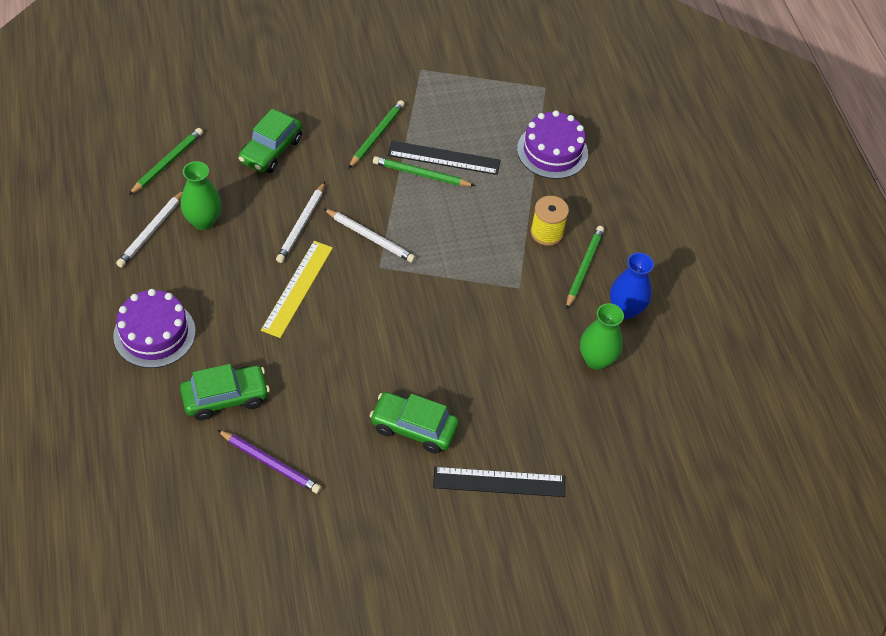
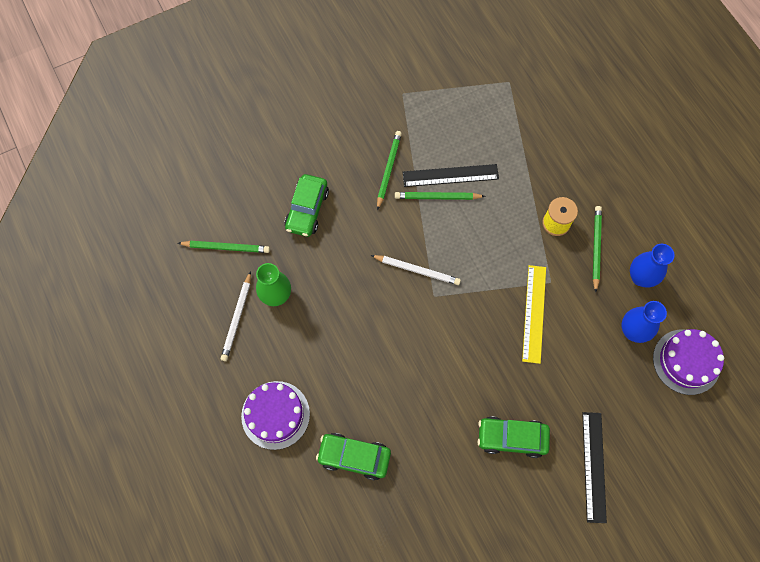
camera: 10 degrees left, 15 degrees up
green pencil [129,128,203,195] -> green pencil turned 75 degrees clockwise [178,241,270,253]
green car [180,364,270,421] -> green car turned 135 degrees counterclockwise [316,433,391,480]
purple pencil [217,430,321,494] -> none
yellow ruler [261,241,333,338] -> yellow ruler moved to [522,265,546,364]
white pencil [276,182,325,263] -> none
black ruler [433,467,565,497] -> black ruler turned 75 degrees counterclockwise [582,412,607,523]
purple cake [517,110,588,179] -> purple cake moved to [653,329,724,395]
green vase [580,303,624,370] -> blue vase [621,301,667,343]

